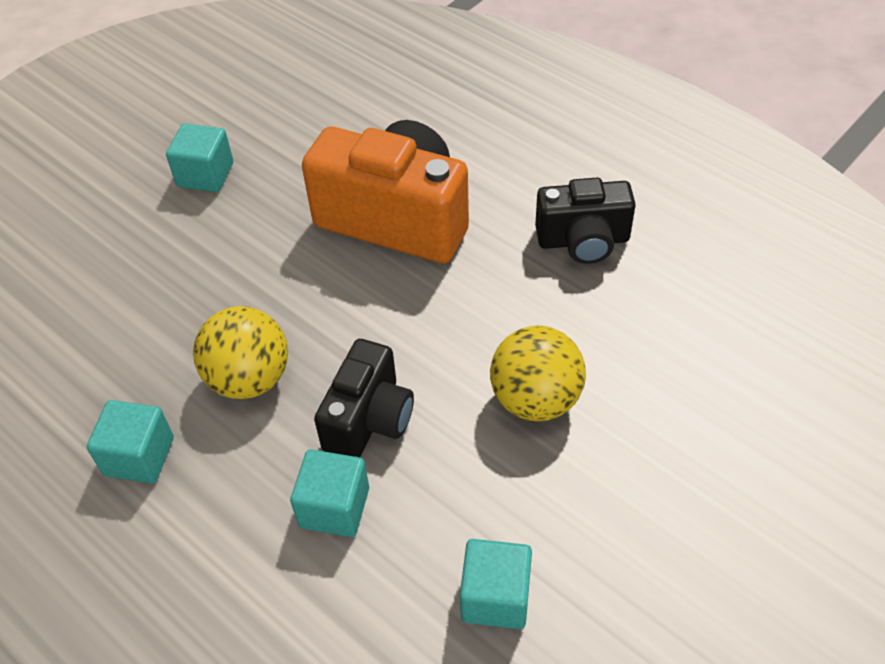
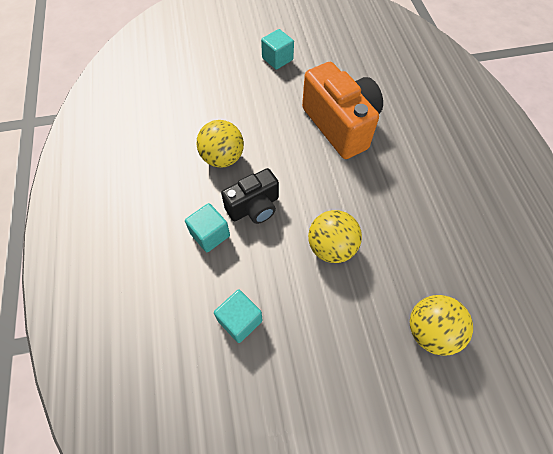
camera: 35 degrees right, 10 degrees up
turquoise cube [87,400,174,484] -> none
black camera [535,178,636,264] -> none
none -> yellow ball [410,295,473,356]

